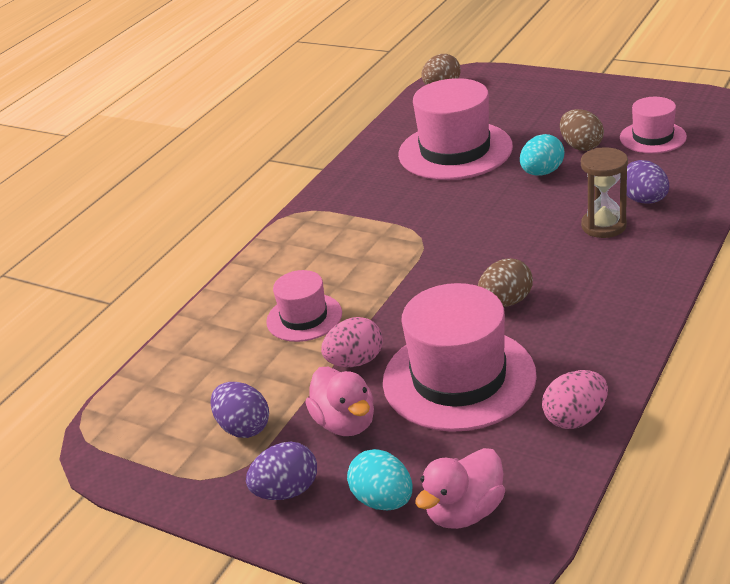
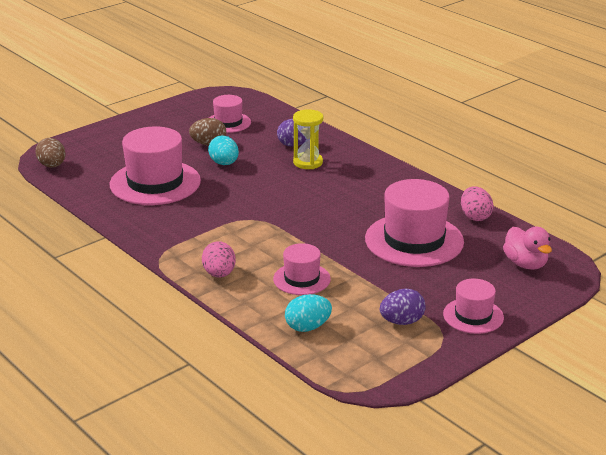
camera: 75 degrees left, 5 degrees down
purple egg [246,442,317,500] -> pink hat [443,278,504,334]
pink duck [306,367,374,436] -> none
pink egg [321,317,383,367] -> pink egg moved to [202,241,236,278]
turquoise egg [347,449,412,510] -> turquoise egg moved to [285,294,332,332]
brown egg [478,258,533,307] -> none
brown hourglass [581,148,628,238] -> yellow hourglass [293,109,323,169]

